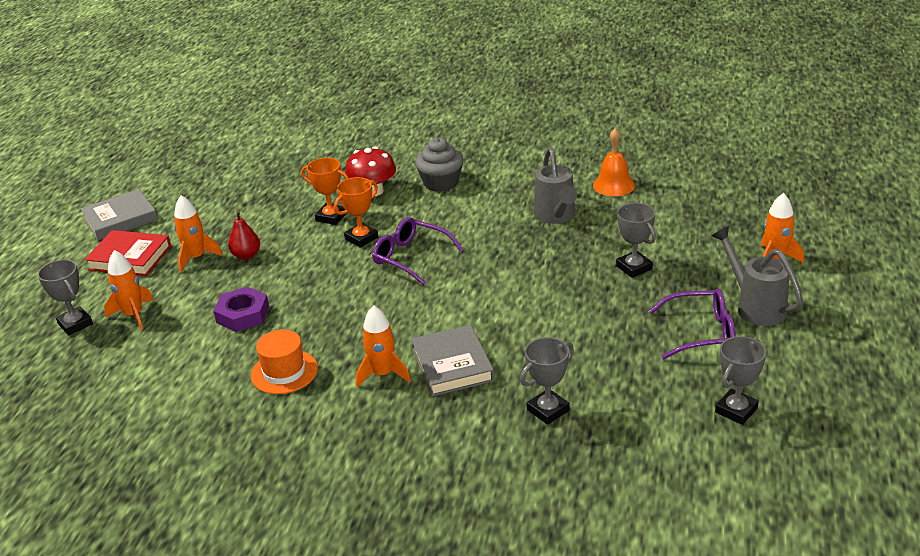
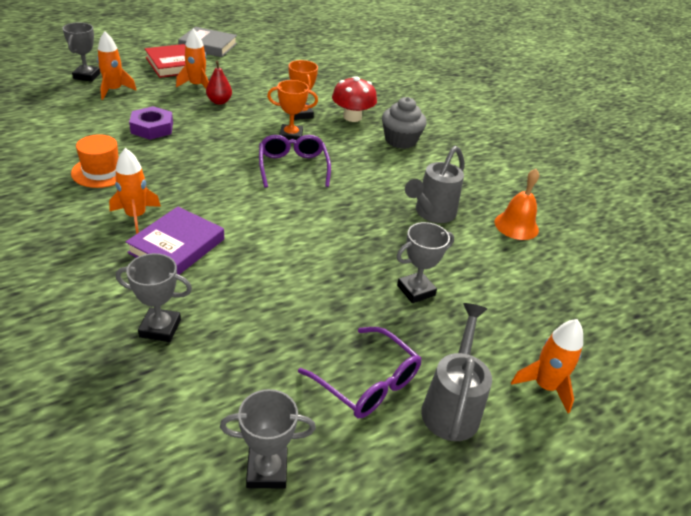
camera: 40 degrees right, 5 degrees up
grey book [411,325,495,396] -> purple book [126,207,224,275]
grey trophy [616,203,656,278] -> grey trophy turned 45 degrees clockwise [396,222,454,303]

